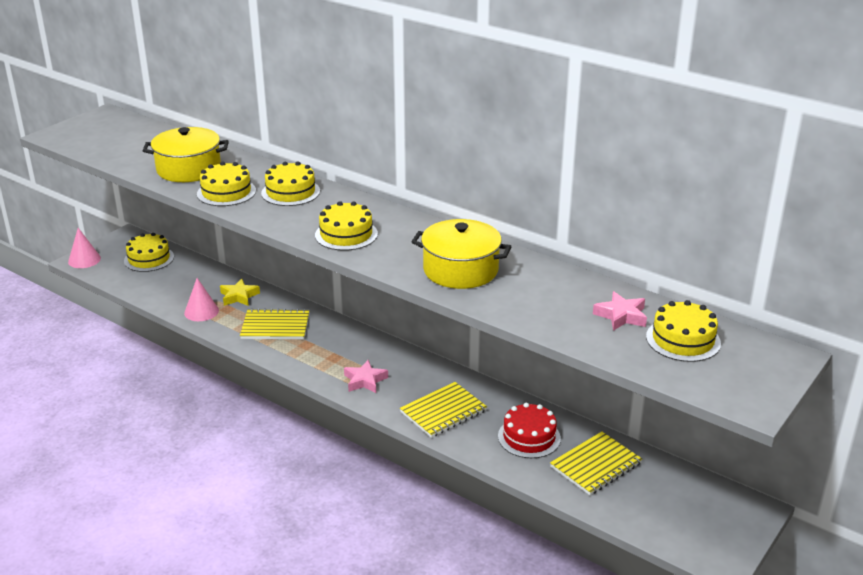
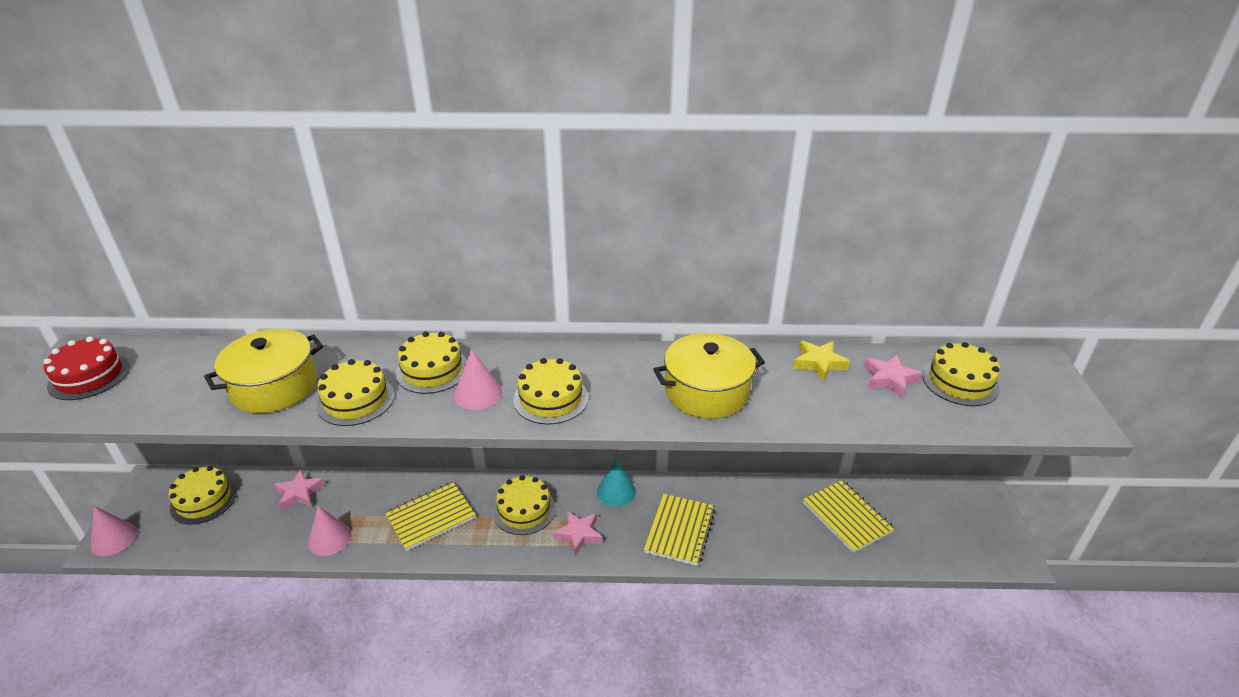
camera: 35 degrees left, 5 degrees up
yellow star [220,278,260,306] -> yellow star moved to [793,340,850,381]
red cake [498,403,561,458] -> red cake moved to [44,337,130,400]
yellow notebook [550,431,642,495] -> yellow notebook turned 45 degrees counterclockwise [803,480,895,553]
none -> pink star [274,469,325,511]
none -> pink cone [454,349,502,410]
none -> yellow cake [493,475,556,535]
none -> turquoise cone [597,459,636,507]

